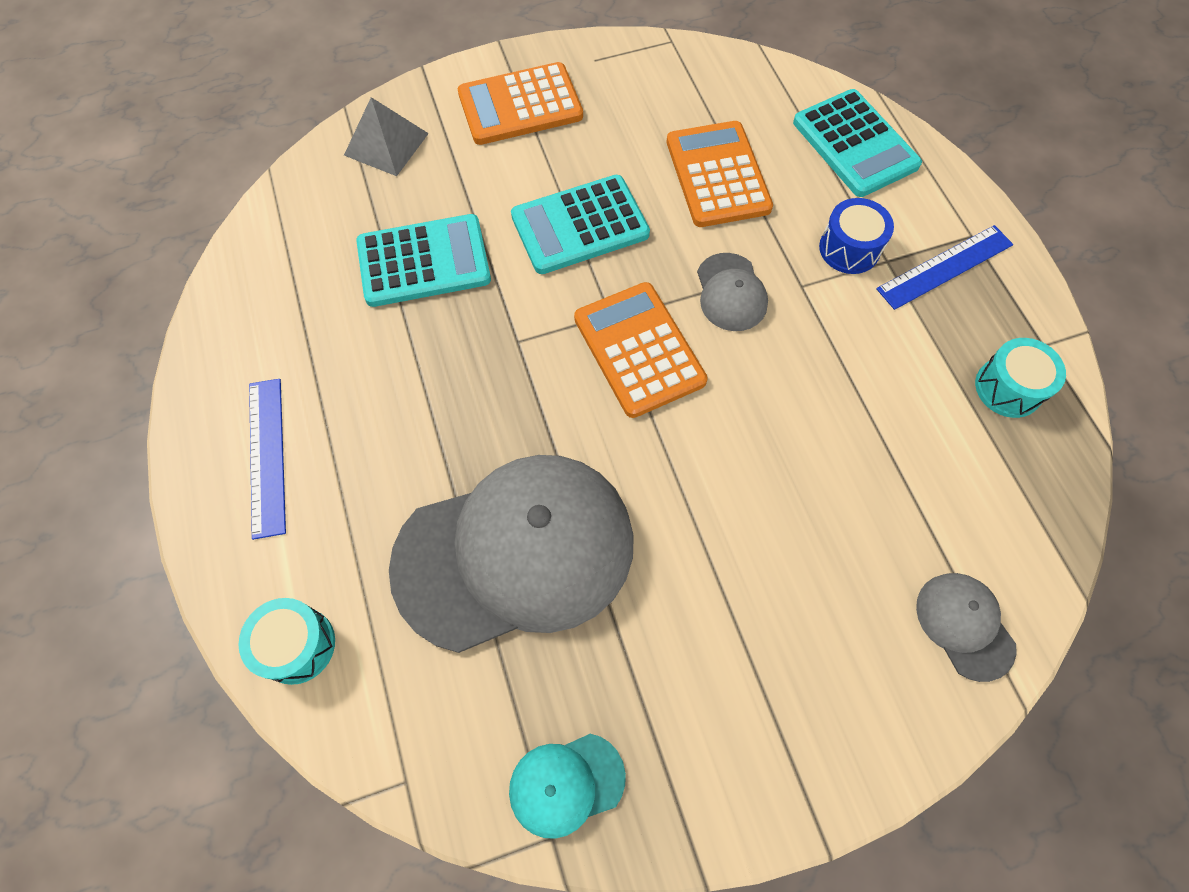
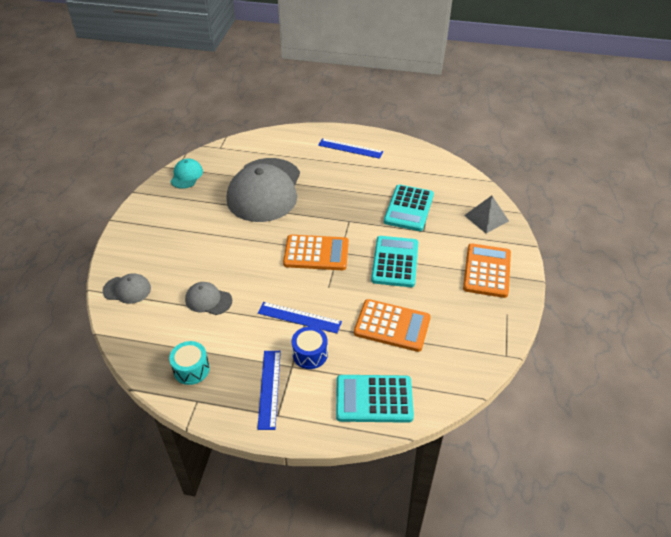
camera: 120 degrees right, 20 degrees down
turquoise drum [239,598,335,685] -> none
grey cap [697,253,768,331] -> grey cap moved to [185,282,232,315]
none -> blue ruler [258,302,342,333]

